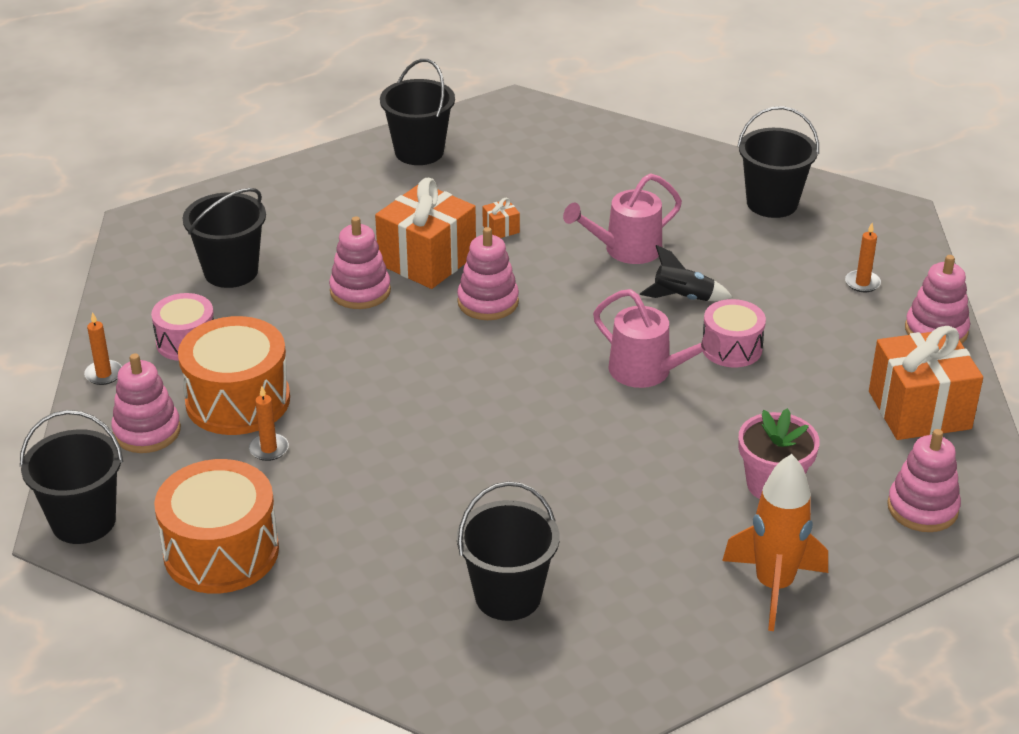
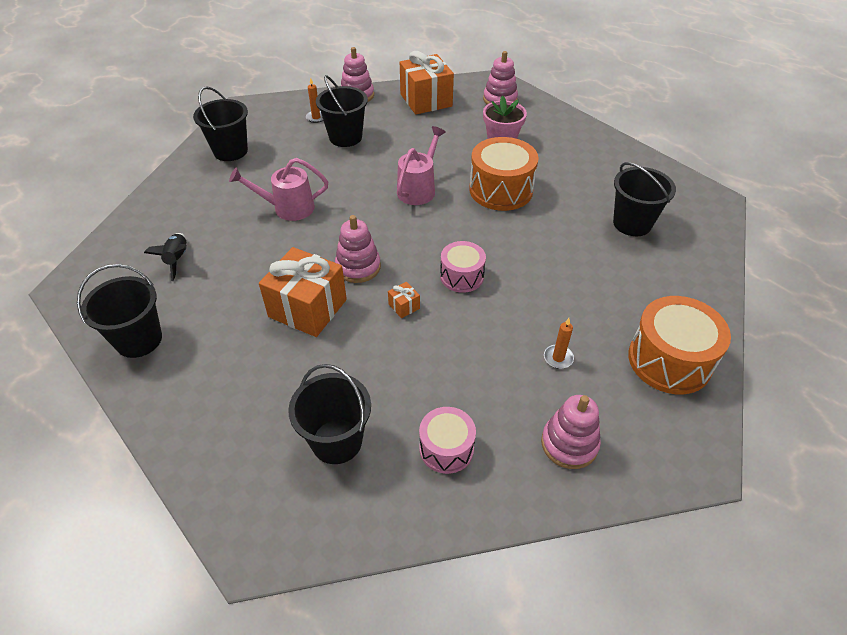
camera: 100 degrees left, 10 degrees up
black bucket [20,410,123,544] -> black bucket moved to [316,75,368,147]
orange candle [84,312,122,385] -> none
orange drum [178,316,290,435] -> orange drum moved to [469,137,538,211]
pink stacking toy [329,217,391,309] -> none
orange gift [483,198,520,238] -> orange gift moved to [388,282,420,318]
pink watering can [563,173,682,264] -> pink watering can turned 120 degrees clockwise [229,158,328,221]
black rocket [640,245,733,301] -> black rocket moved to [144,233,187,281]
pink drum [703,299,766,367] -> pink drum moved to [440,241,486,293]
orange rocket [722,454,828,631] -> none

